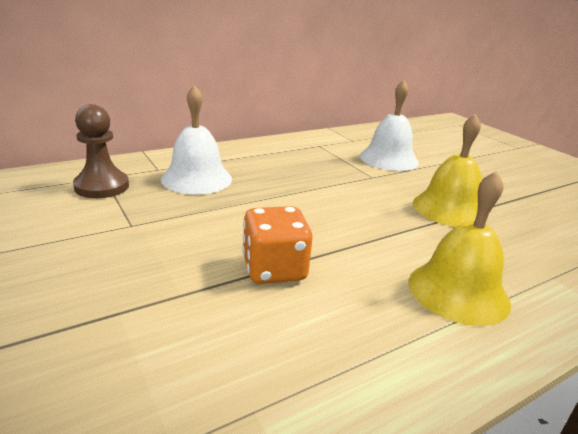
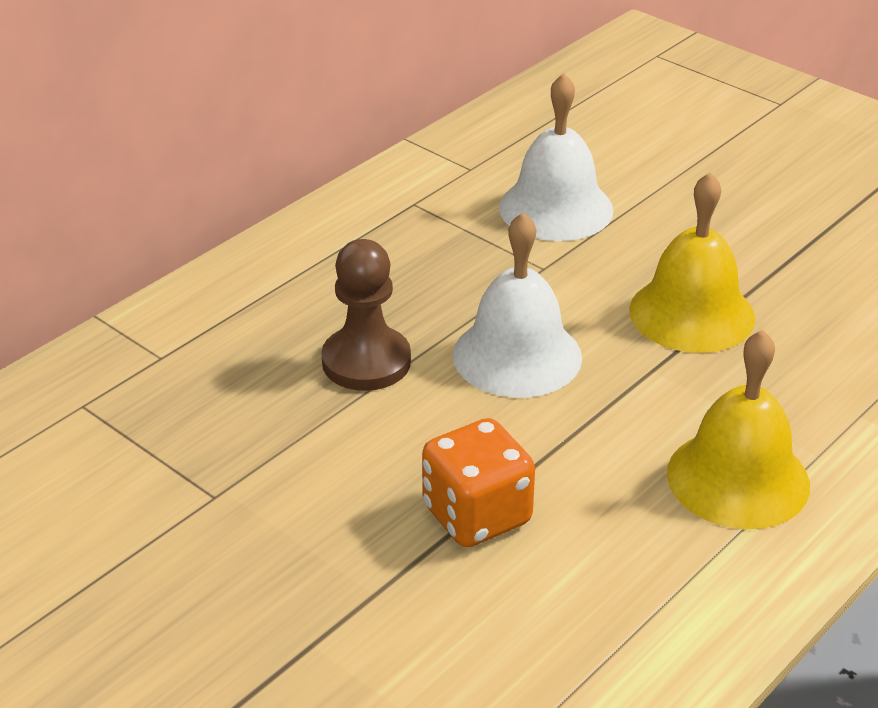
camera: 15 degrees left, 10 degrees up
brown pawn [73,104,129,198] -> brown pawn moved to [321,239,411,391]
white bell [161,85,232,194] -> white bell moved to [453,212,582,398]

